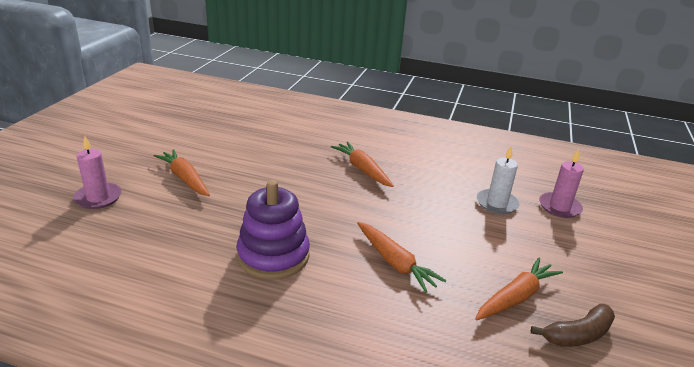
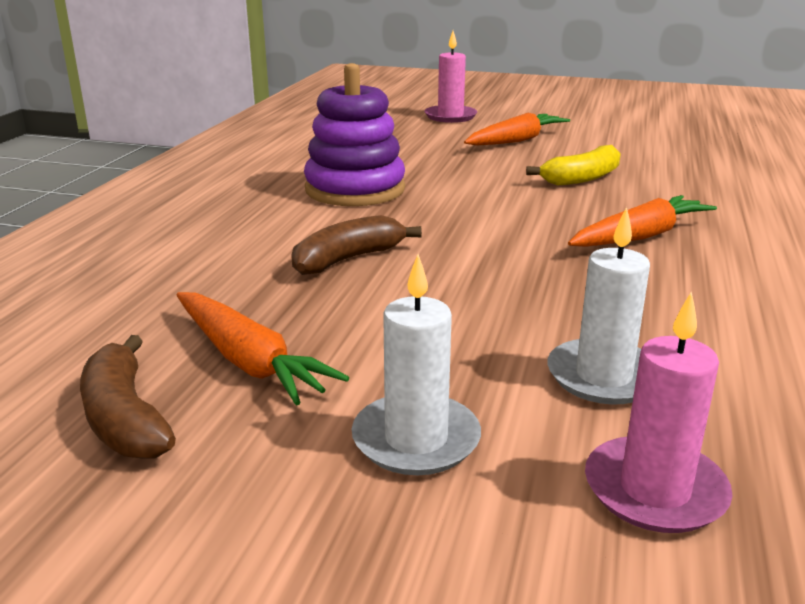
camera: 90 degrees right, 5 degrees down
orange carrot [357,222,447,293] -> brown banana [291,215,422,275]
none -> white candle [352,254,481,475]
none -> yellow banana [526,145,621,185]

